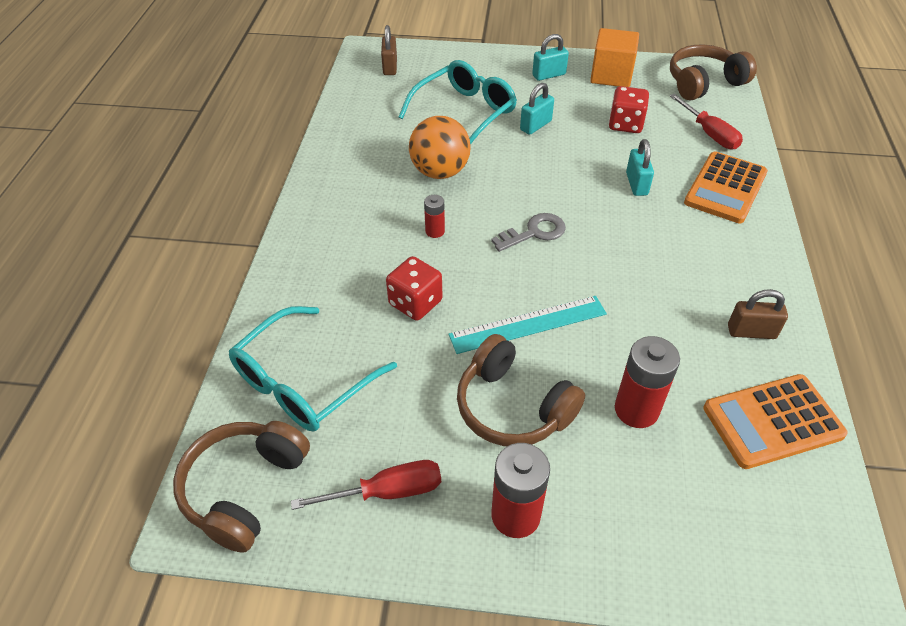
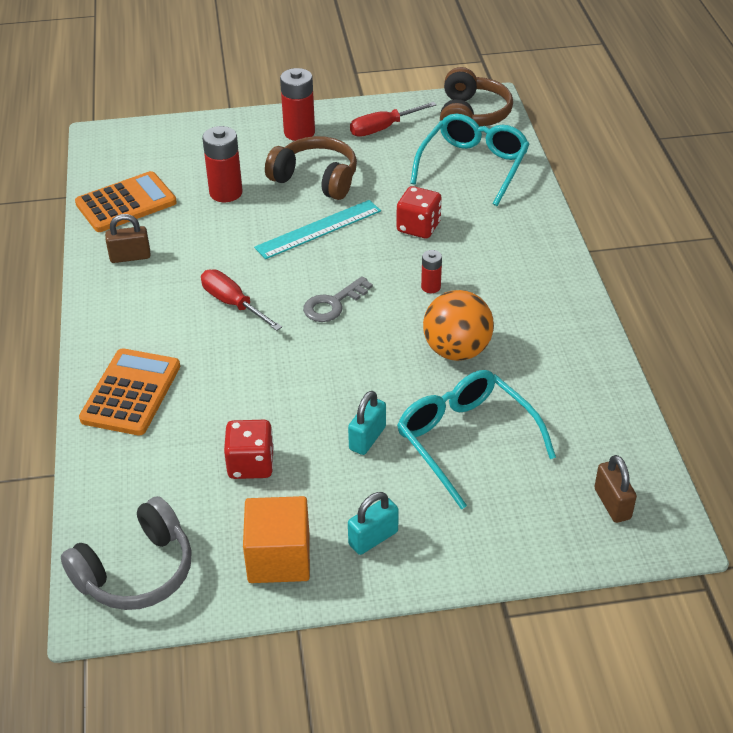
camera: 165 degrees right, 5 degrees down
turquoise glasses [398,60,517,144] -> turquoise glasses turned 120 degrees clockwise [397,370,556,510]
turquoise padlock [626,139,654,196] -> none
brown headphones [670,45,757,101] -> grey headphones [61,496,192,610]
red screwdriver [670,94,743,150] -> red screwdriver moved to [201,270,282,331]

